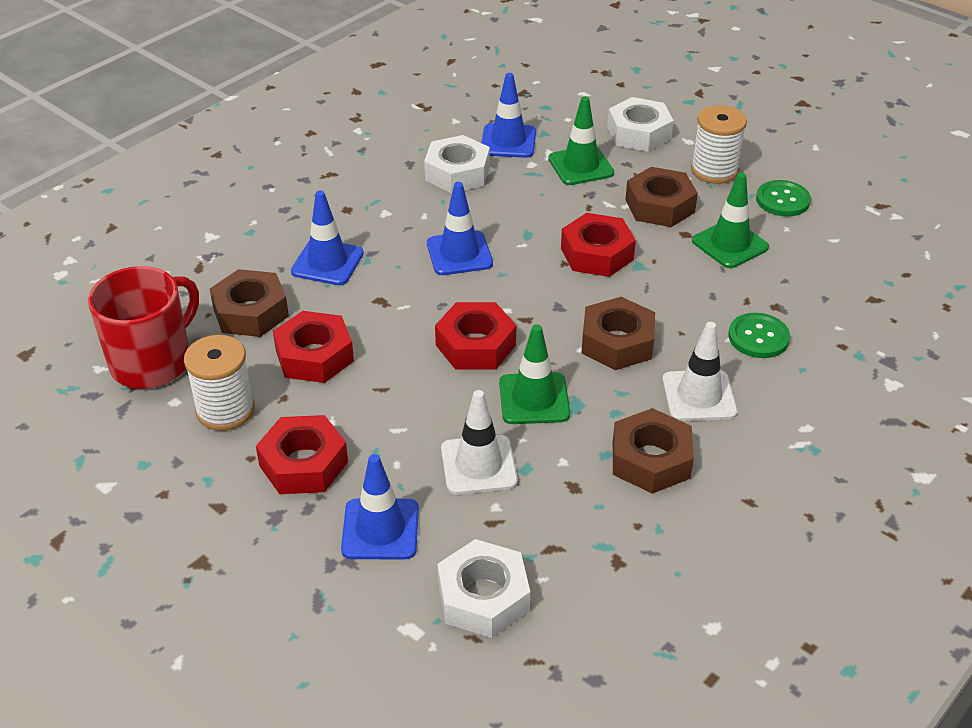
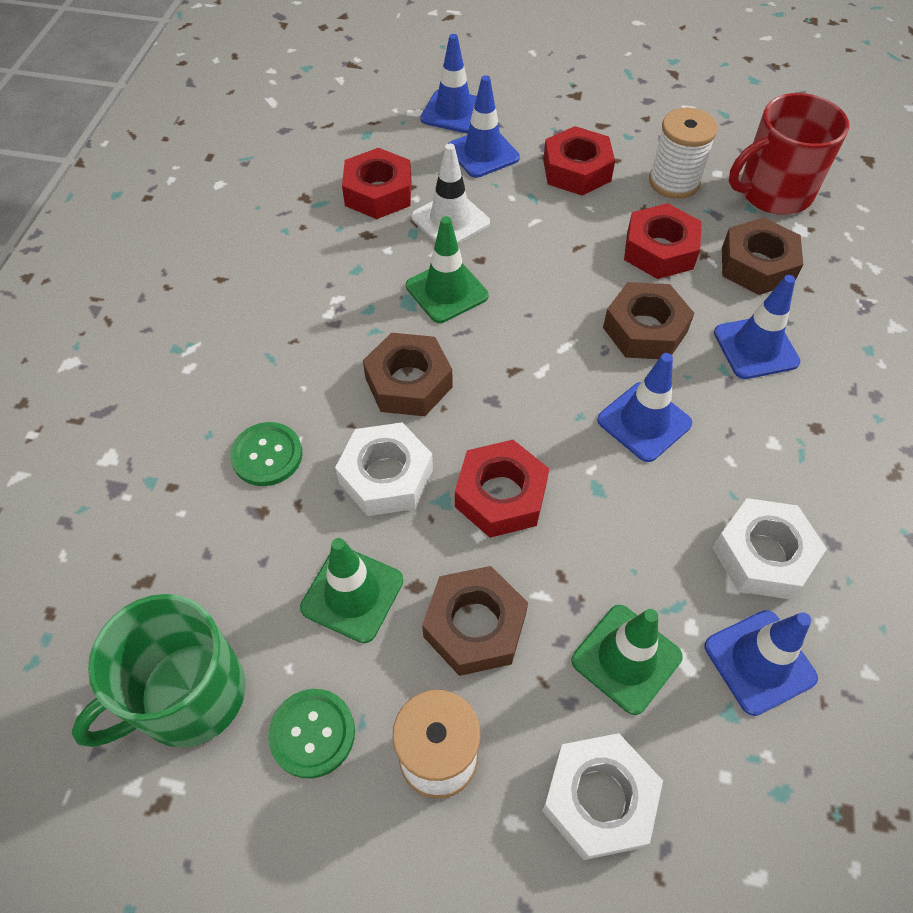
camera: 150 degrees right, 15 degrees up
red mug [88,266,199,389] -> red mug turned 60 degrees clockwise [729,93,849,215]
red nut [435,302,516,369] -> red nut moved to [342,148,411,219]
white nut [437,539,530,638] -> white nut moved to [335,422,433,516]
brown nut [613,408,694,494] -> brown nut moved to [603,282,694,359]
white traffic cone [662,322,738,421] -> none
none -> green mug [71,594,246,748]
none -> blue traffic cone [420,34,477,133]

